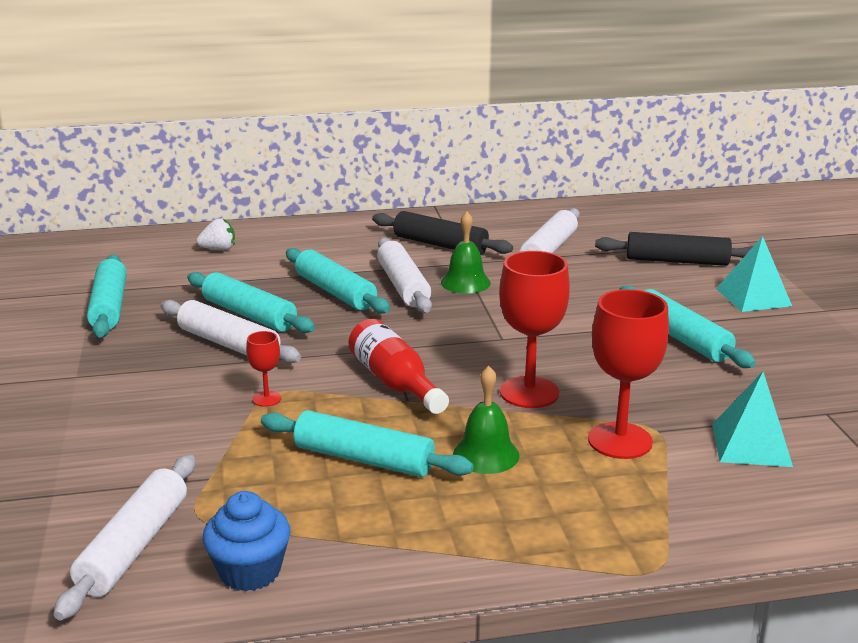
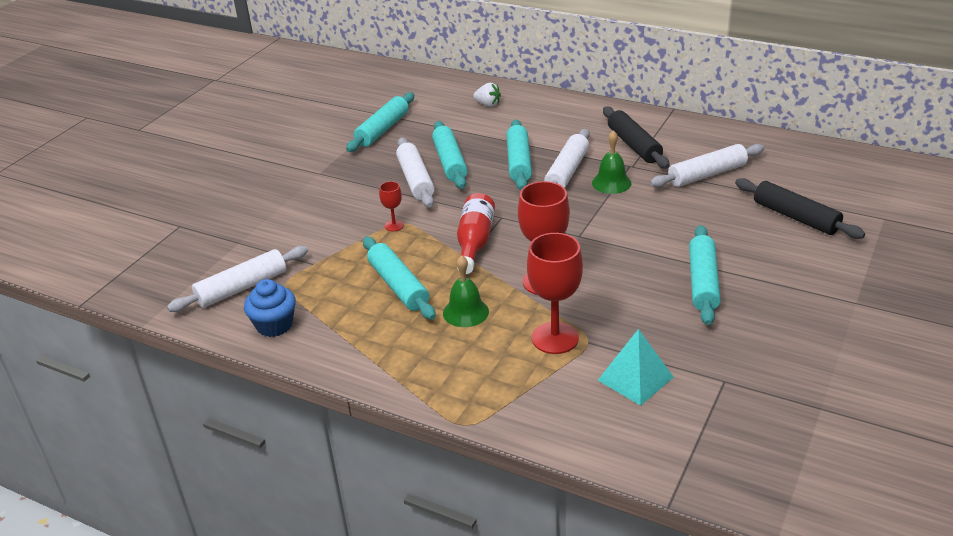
camera: 40 degrees right, 10 degrees up
turquoise pyramid [716,236,792,312] -> none

